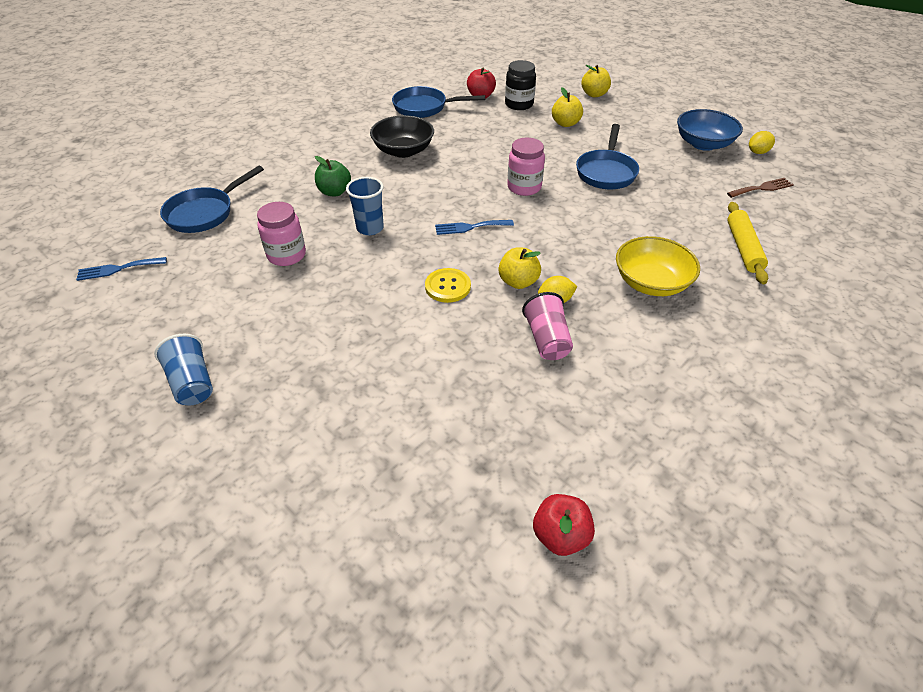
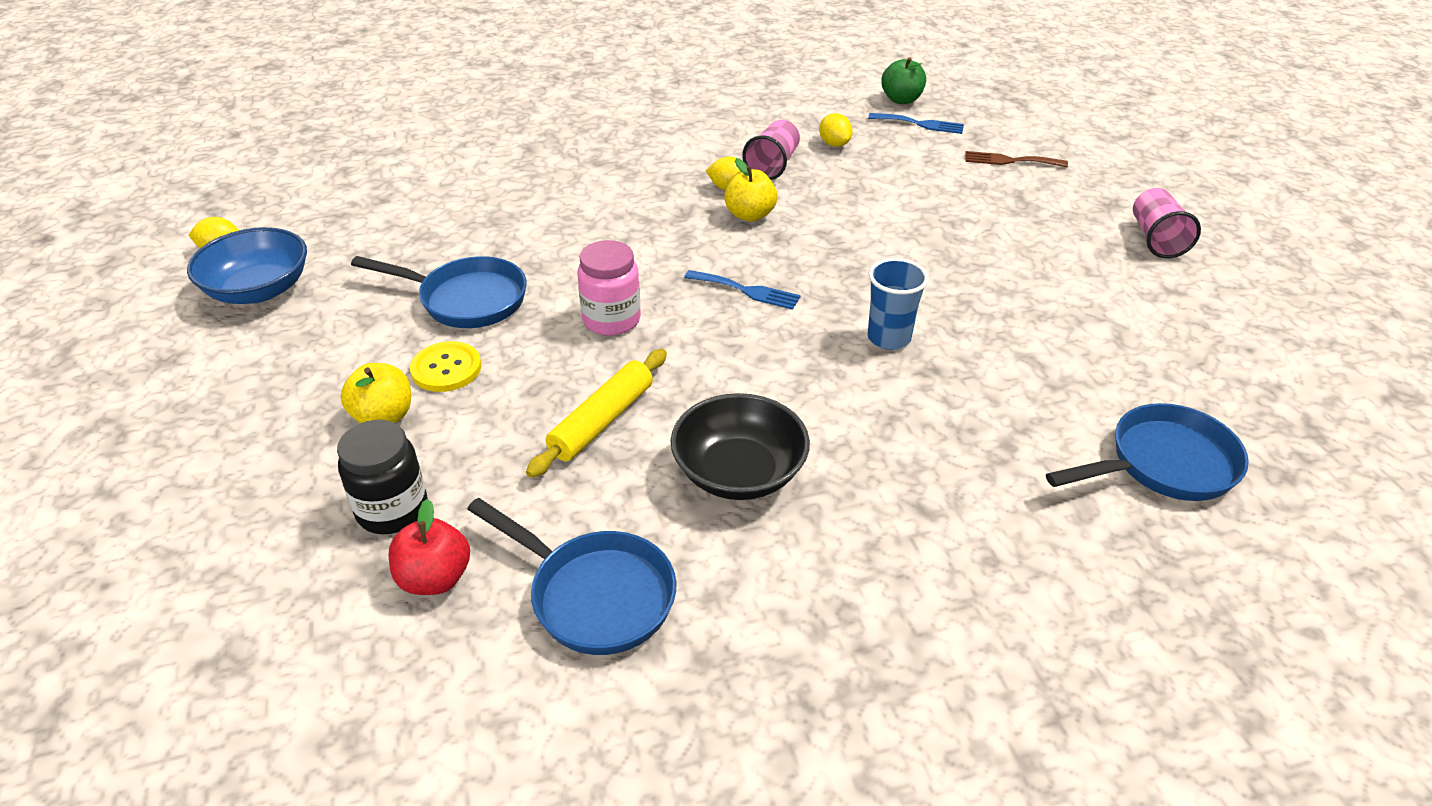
camera: 150 degrees left, 5 degrees down
blue fork [76,257,167,281] -> blue fork moved to [868,113,964,134]
blue cup [154,334,213,405] -> pink cup [1133,188,1201,258]
pink jar [257,202,306,266] -> none
green apple [315,156,351,196] -> green apple moved to [881,57,926,104]
yellow button [425,268,471,303] -> yellow button moved to [410,341,481,392]
red apple [533,494,595,556] -> none
blue pan [576,124,639,189] -> blue pan turned 60 degrees clockwise [351,256,527,328]
yellow apple [581,65,611,97] -> none
yellow bowl [616,236,700,296] -> none
brown fork [727,178,793,198] -> brown fork moved to [965,151,1068,167]
yellow rolling pin [727,202,768,284] -> yellow rolling pin moved to [526,349,667,478]
none -> yellow lemon [819,113,853,147]

